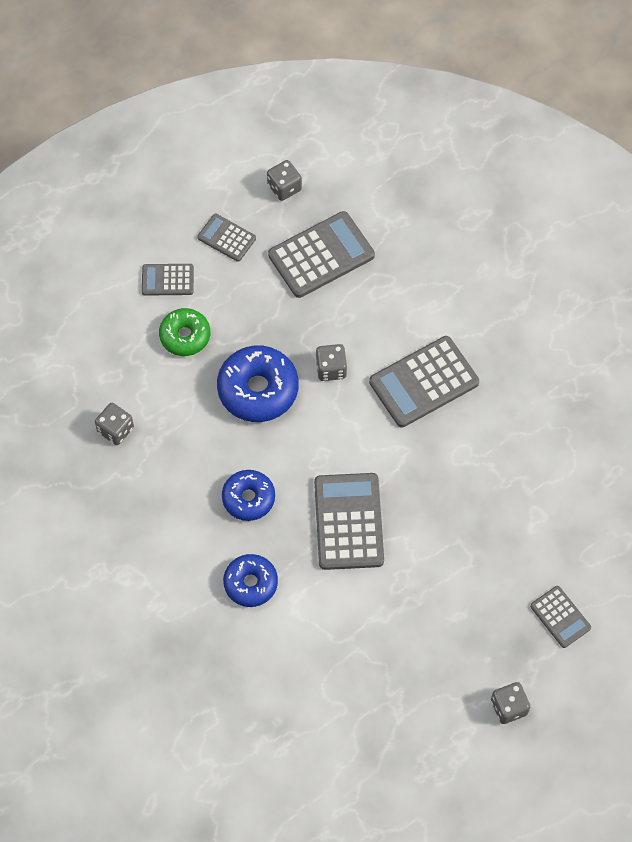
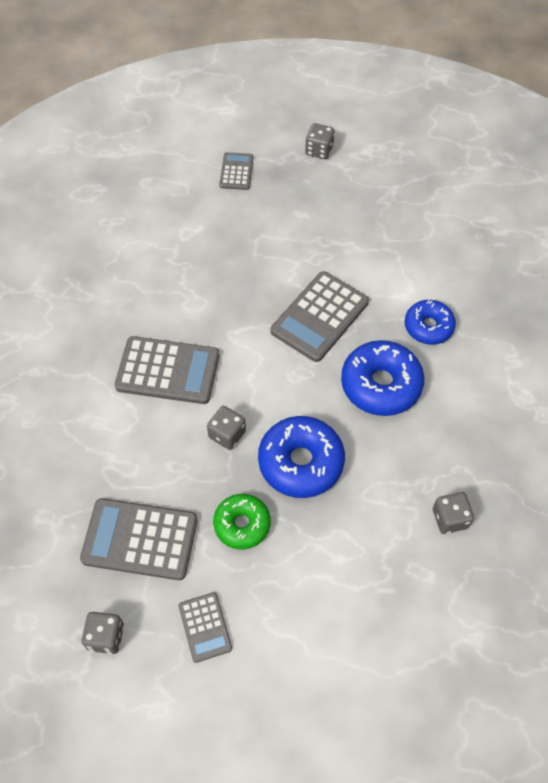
camera: 140 degrees left, 5 degrees down
grey calculator [142,264,194,296] -> none
green donut [159,308,210,356] -> green donut moved to [213,494,271,549]
blue donut [222,470,275,521] -> blue donut [341,340,424,416], size x1.56

